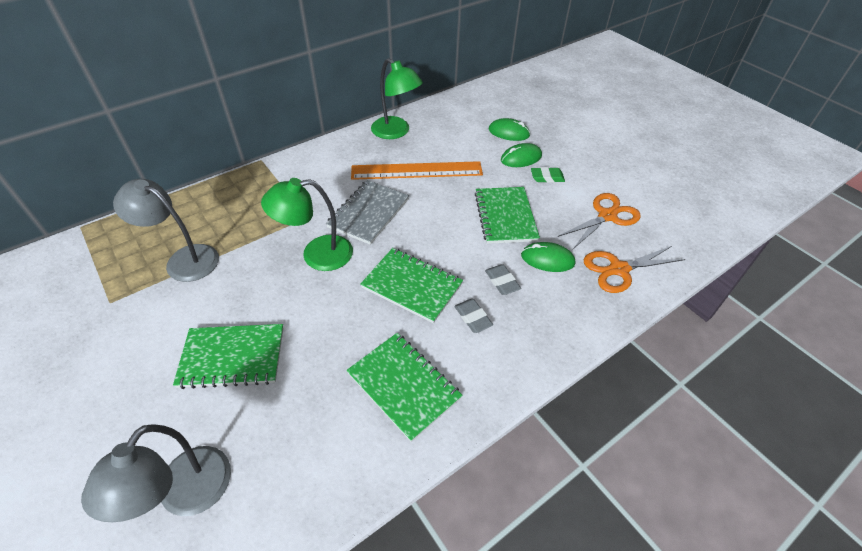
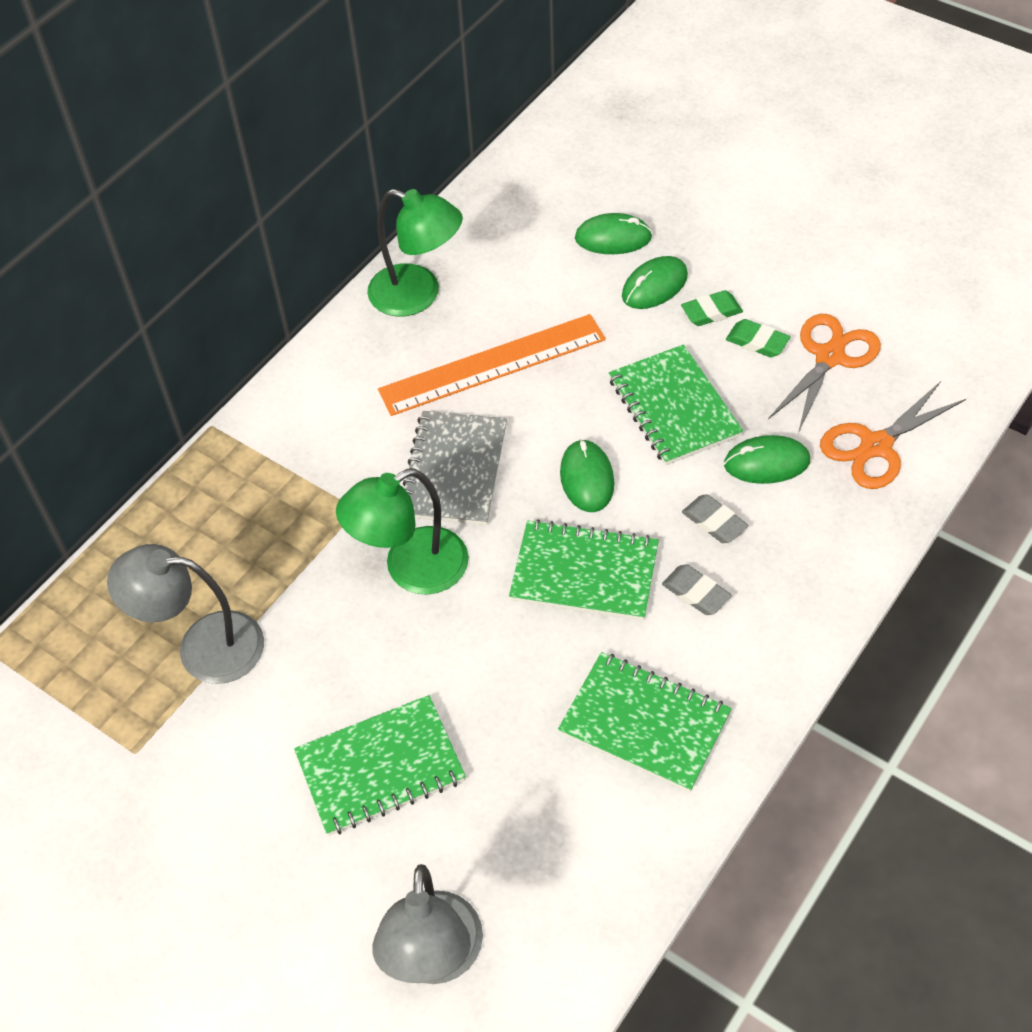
camera: 15 degrees left, 5 degrees up
none -> green mouse [560,439,614,512]
none -> green eraser [726,319,790,357]

